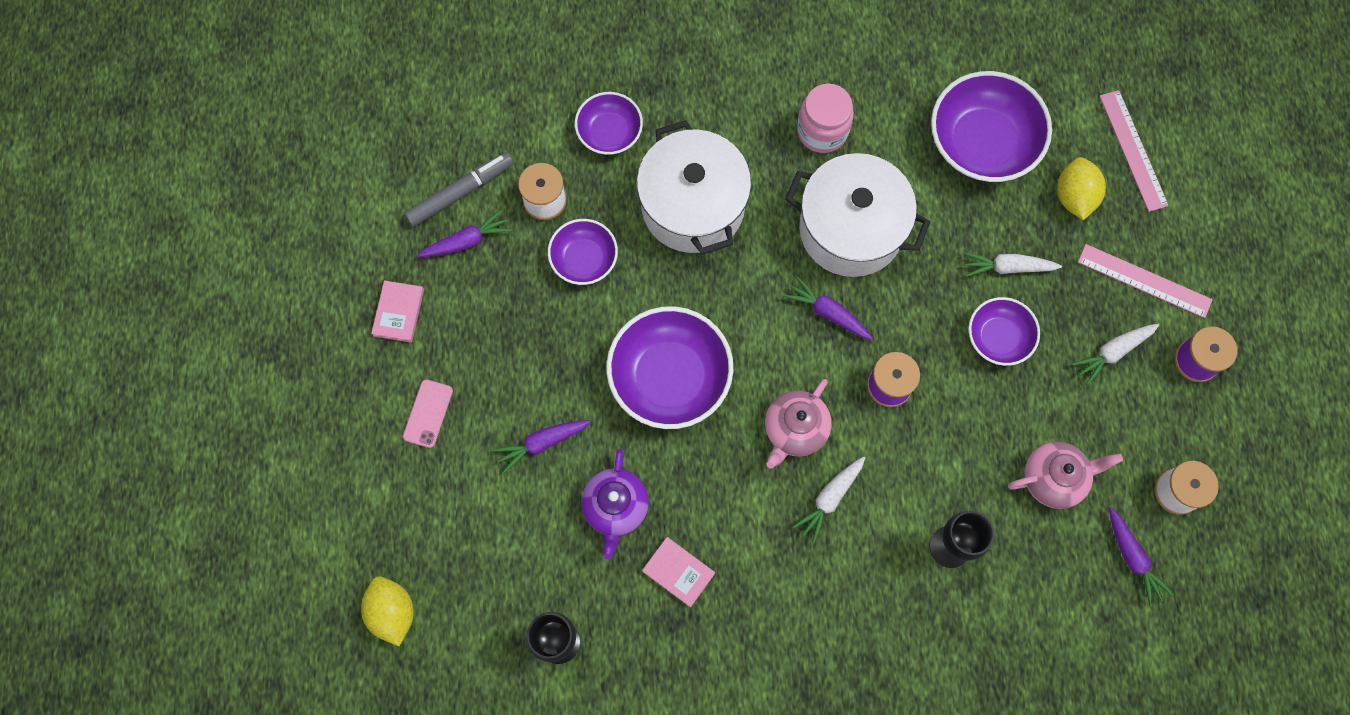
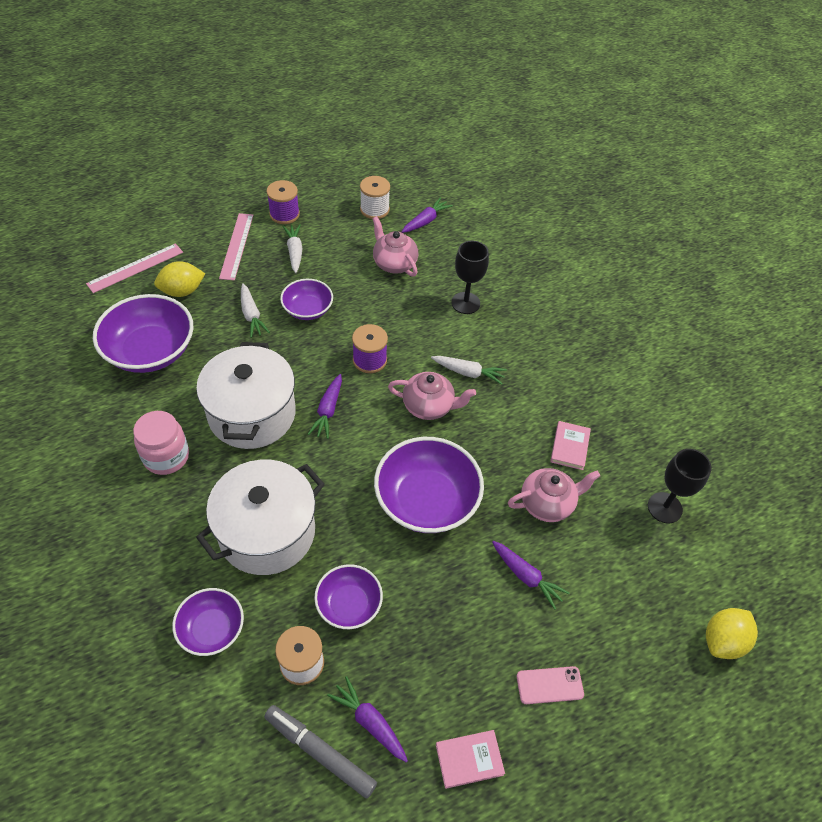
camera: 115 degrees left, 20 degrees down
purple teapot [581,449,649,559] -> pink teapot [508,468,600,522]
white carrot [1072,324,1159,385] -> white carrot turned 135 degrees counterclockwise [283,224,302,273]

